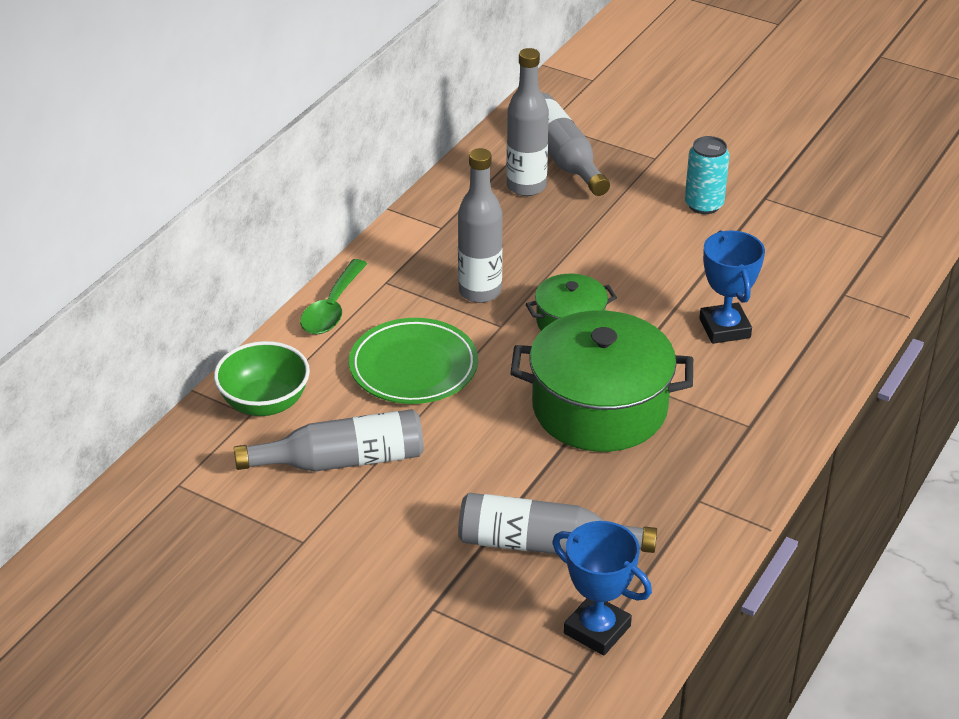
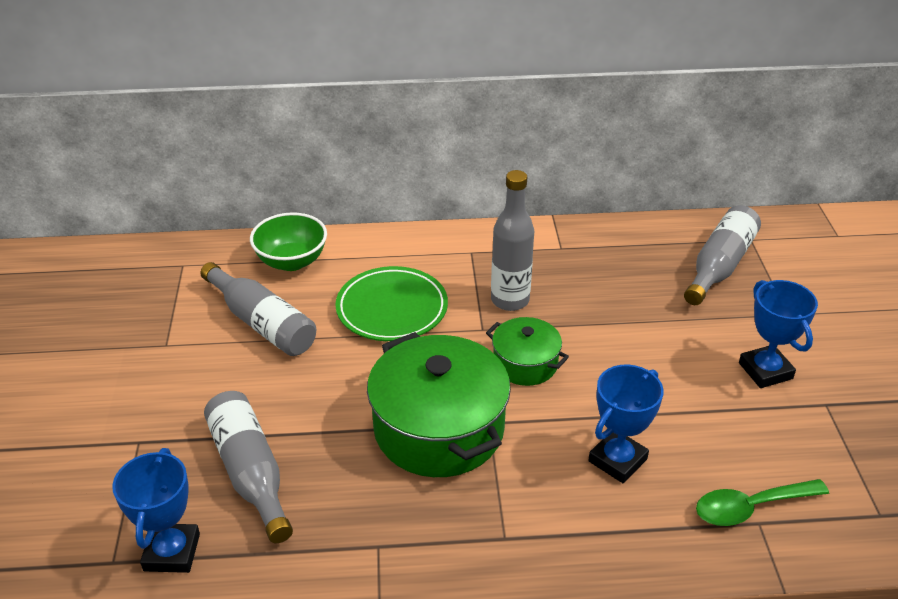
camera: 55 degrees right, 0 degrees up
green spoon [300,259,367,334] -> green spoon moved to [696,479,829,526]
grey bottle [506,48,549,196] -> none
turquoise can [685,136,730,214] -> blue trophy [739,280,818,388]

